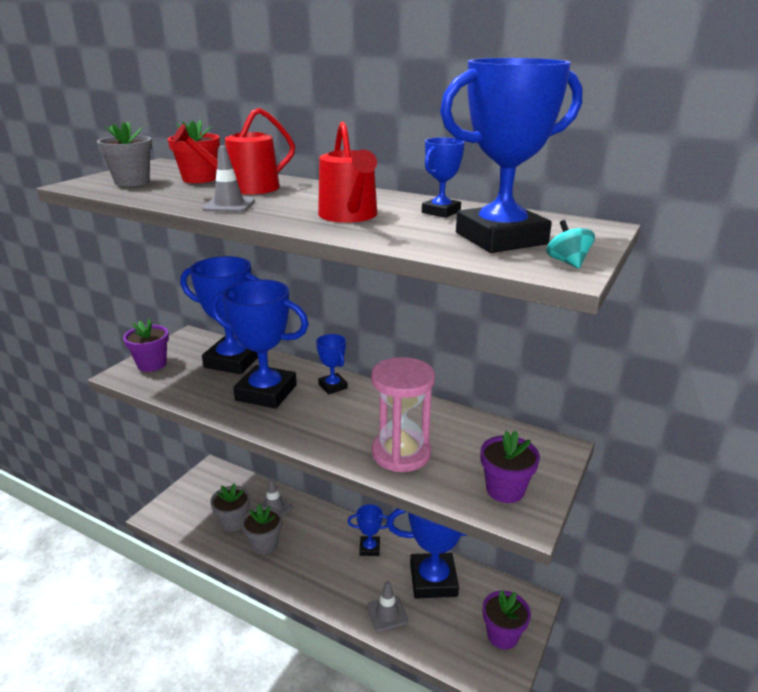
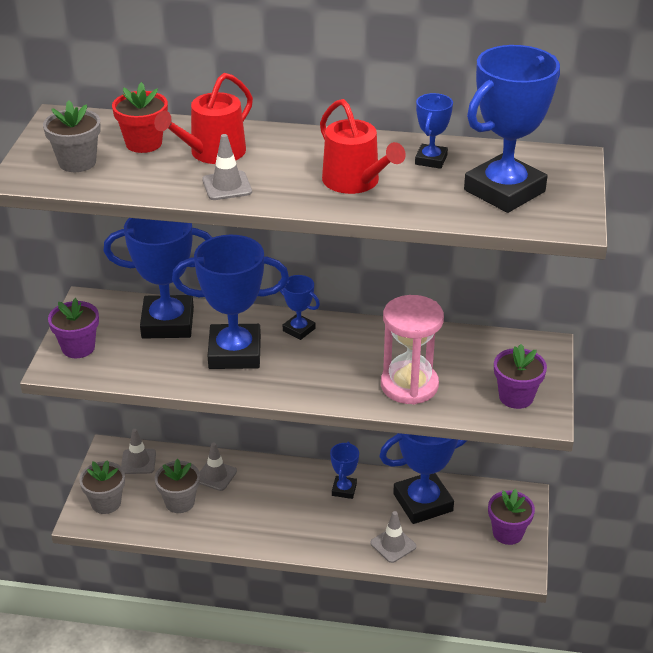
camera: 20 degrees left, 10 degrees up
grey flower pot [241,504,282,554] -> grey flower pot moved to [79,460,125,514]
blue trophy [347,504,388,556] -> blue trophy turned 60 degrees counterclockwise [330,442,359,499]
turquoise spinning top [546,220,595,268] -> none
none -> grey traffic cone [121,429,156,474]

